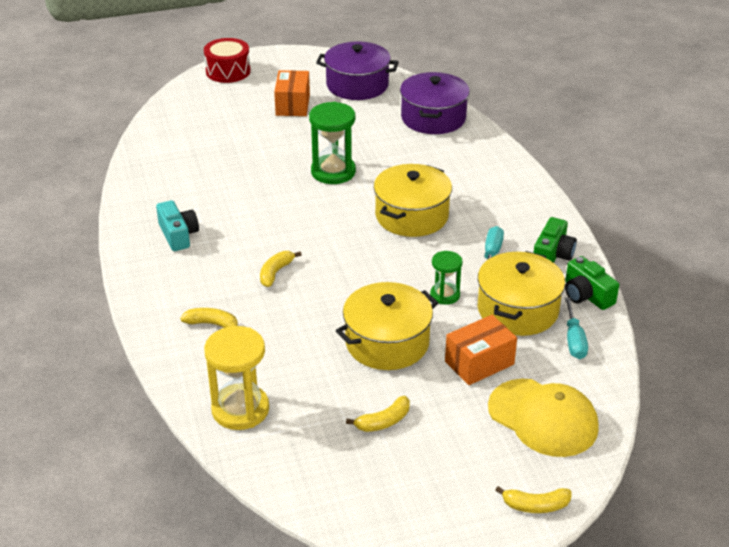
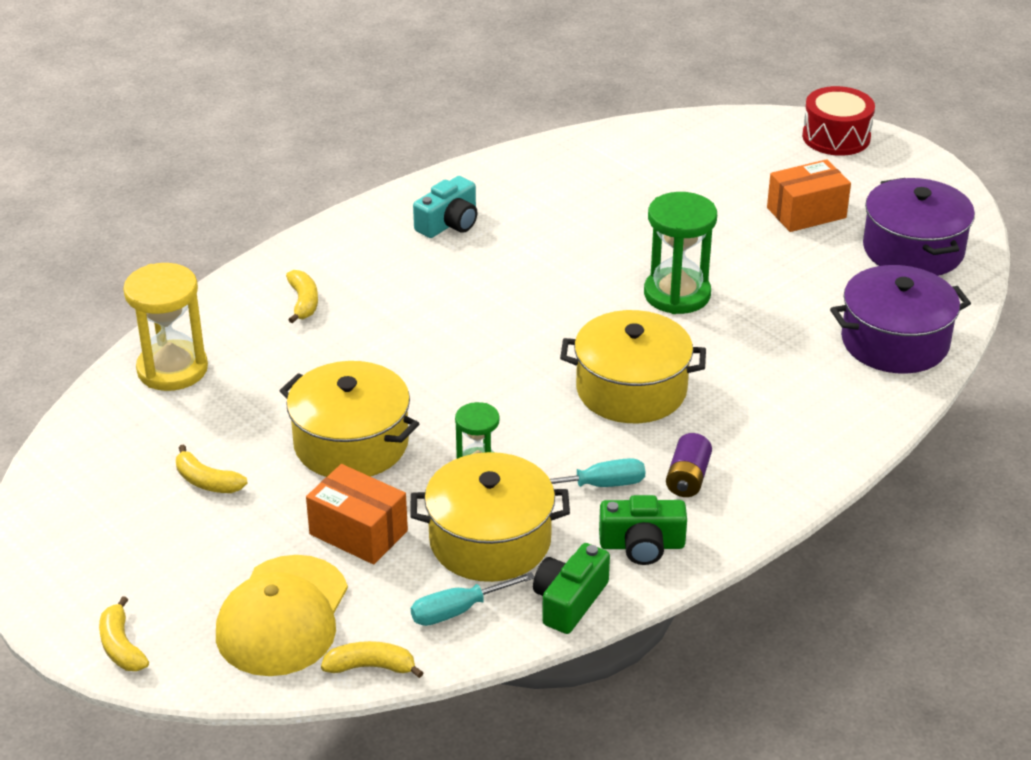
camera: 65 degrees right, 0 degrees up
yellow banana [260,251,302,287] -> yellow banana moved to [321,641,424,678]
none -> purple battery [666,433,712,497]

